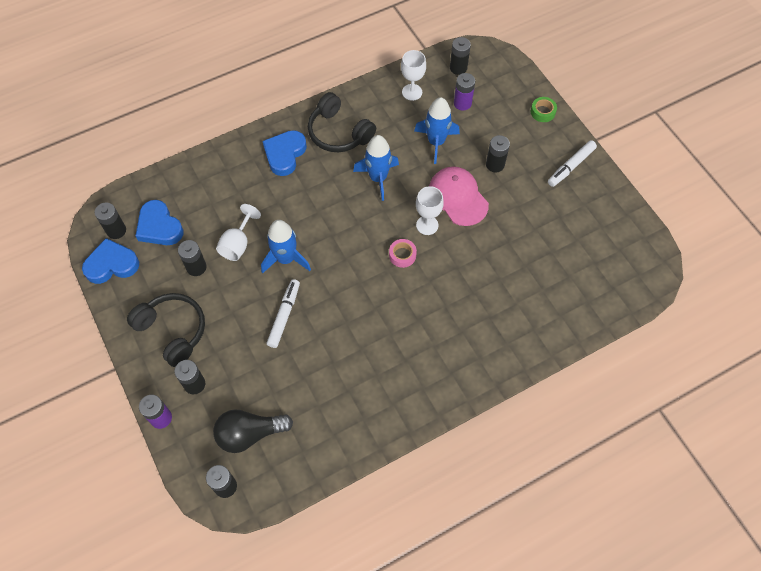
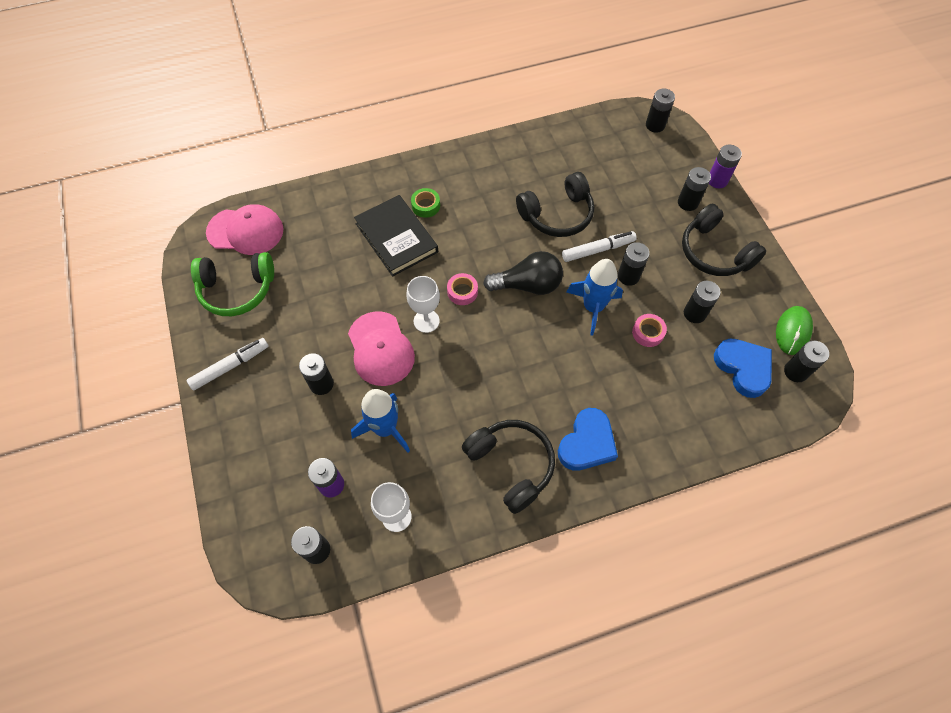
camera: 170 degrees left, 0 degrees up
blue heart [82,238,139,284] -> green mouse [776,306,813,355]
black light bulb [213,410,293,453] -> black light bulb moved to [483,251,563,295]
white goblet [216,204,261,261] -> pink tape [632,314,667,347]
white marker [267,279,300,348] -> white marker turned 135 degrees counterclockwise [562,231,637,262]
blue rocket [353,135,399,201] -> none
green tape [531,97,557,122] -> green tape moved to [411,188,440,218]
none -> green headphones [191,252,274,316]
none -> pink cap [206,204,283,255]
none -> black book [354,195,438,277]
none -> black headphones [516,172,594,237]
none -> black battery [618,242,650,286]

